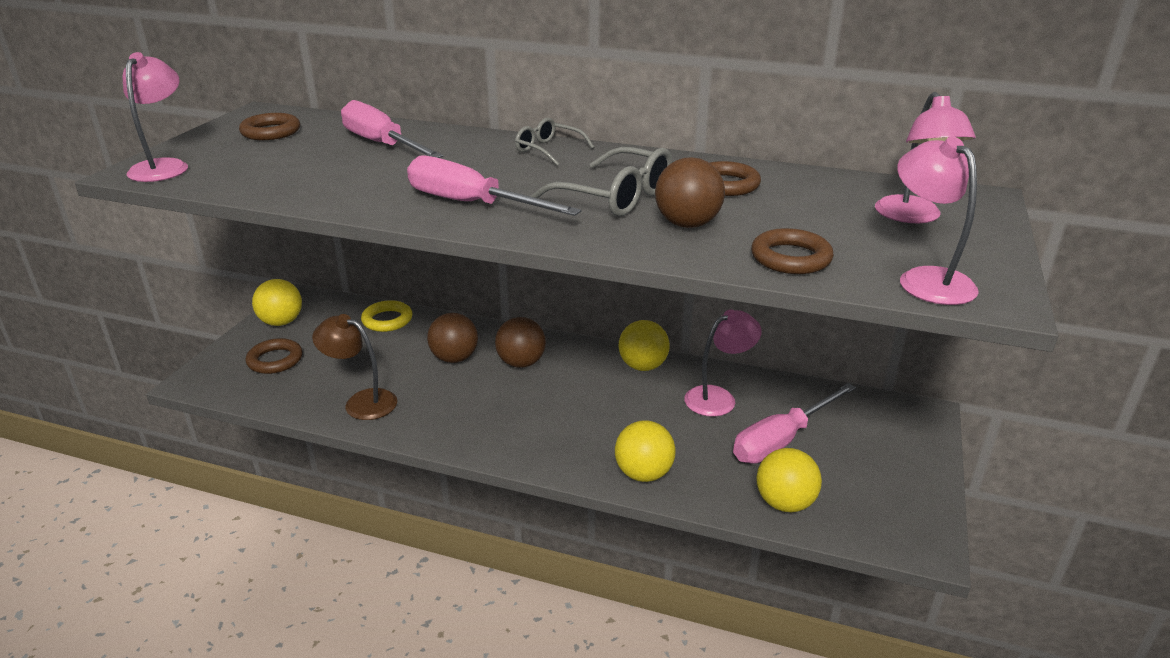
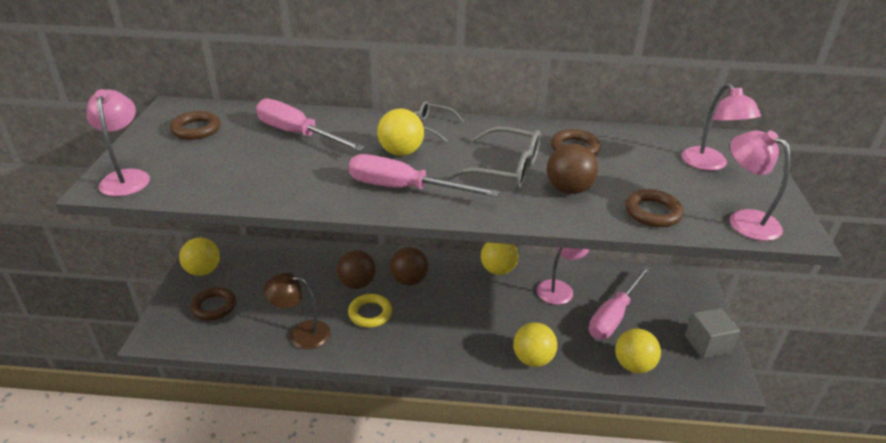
camera: 15 degrees left, 5 degrees up
yellow ring [361,300,413,332] -> yellow ring moved to [348,294,392,328]
none -> yellow ball [377,109,424,156]
none -> grey cube [685,308,740,359]

